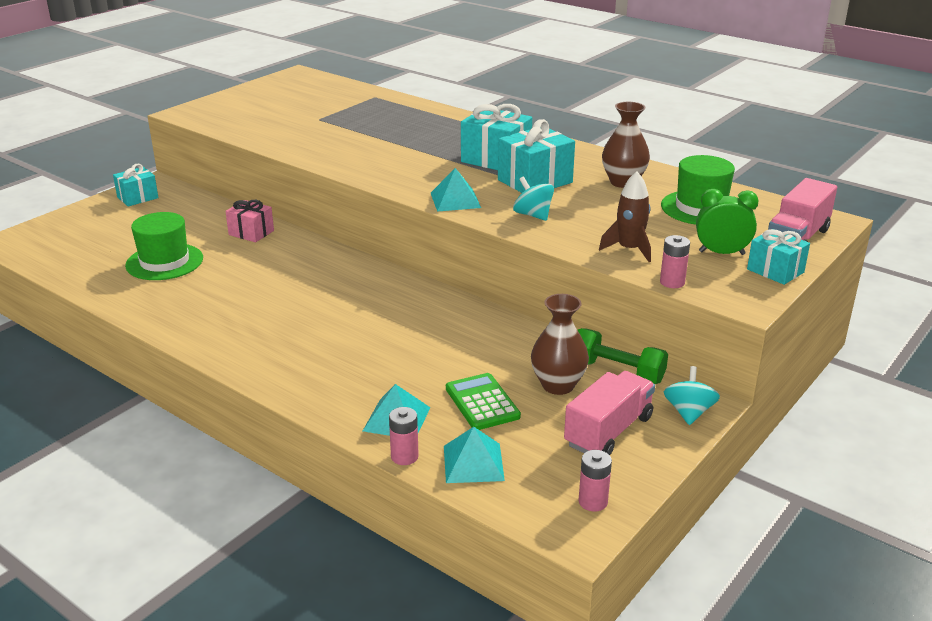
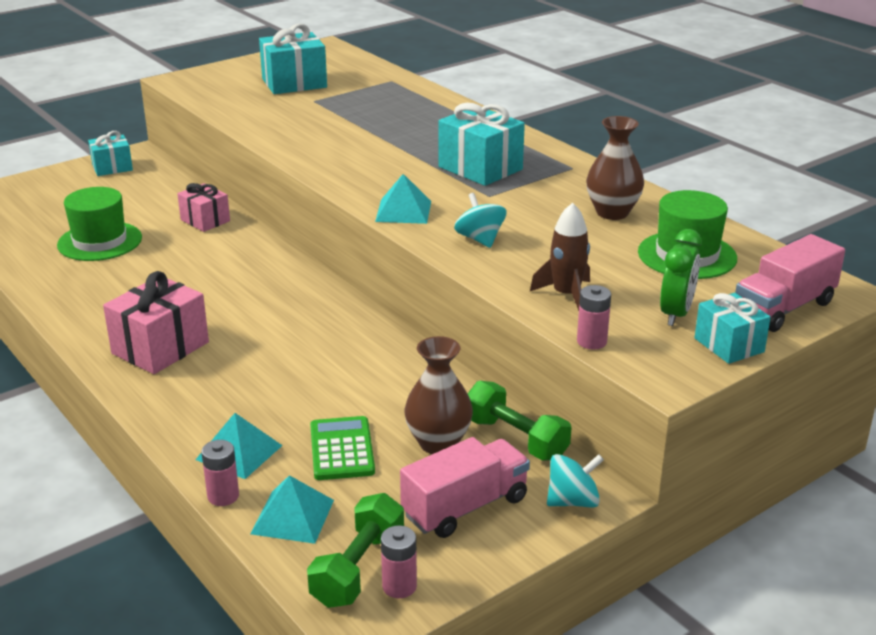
camera: 15 degrees right, 0 degrees up
turquoise gift [498,119,575,193] -> turquoise gift moved to [259,24,327,94]
turquoise spinning top [664,366,720,425] -> turquoise spinning top turned 45 degrees clockwise [547,454,604,507]
green clock [696,189,759,255] -> green clock turned 90 degrees clockwise [660,229,702,326]
none -> pink gift [103,271,209,374]
none -> green dumbbell [307,493,404,608]

